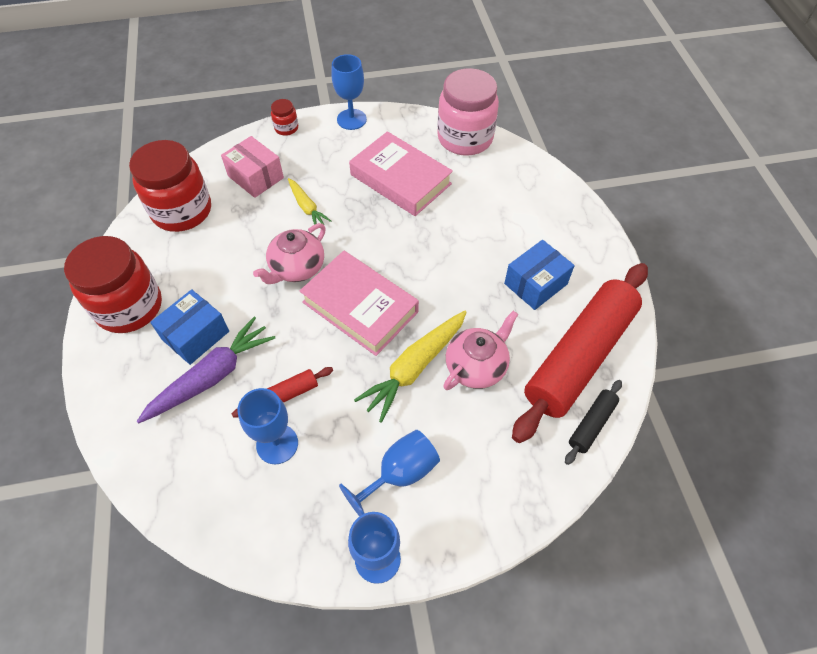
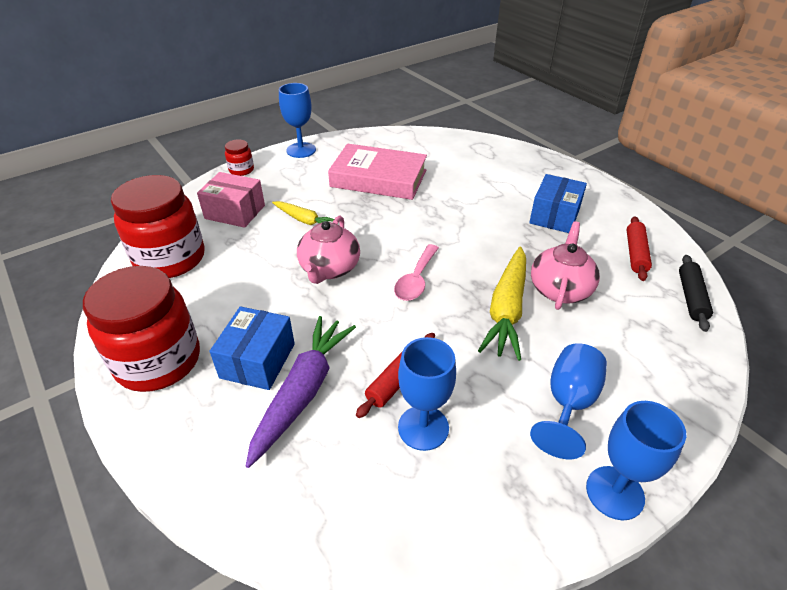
camera: 25 degrees left, 15 degrees down
pink book [300,251,419,356] -> pink spoon [394,244,439,301]
pink jar [437,68,499,156] -> none
red rolling pin [512,263,648,443] -> red rolling pin [627,216,652,281], size x0.42

